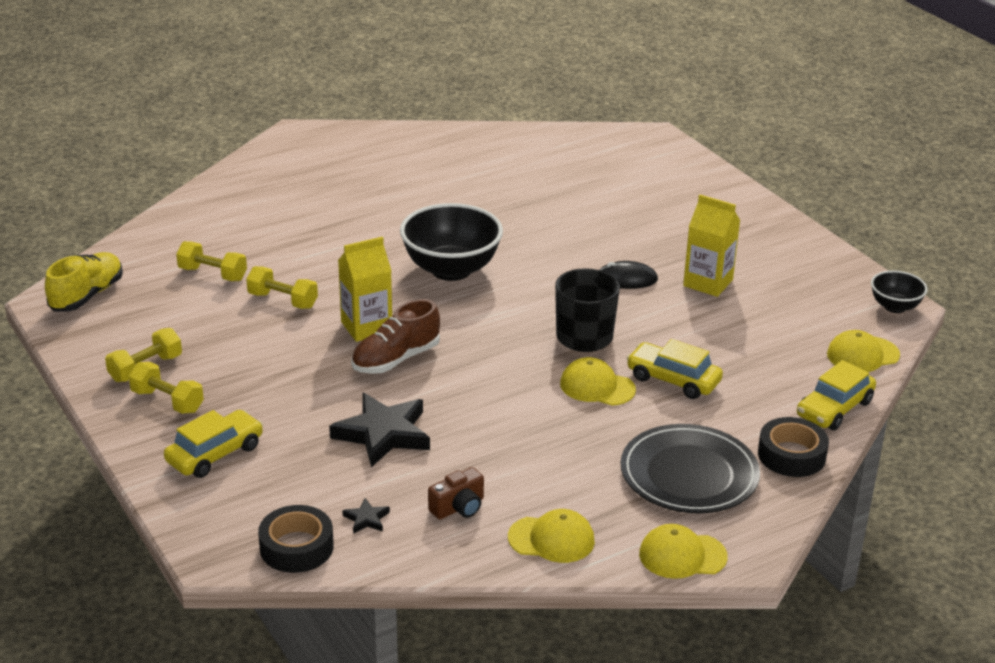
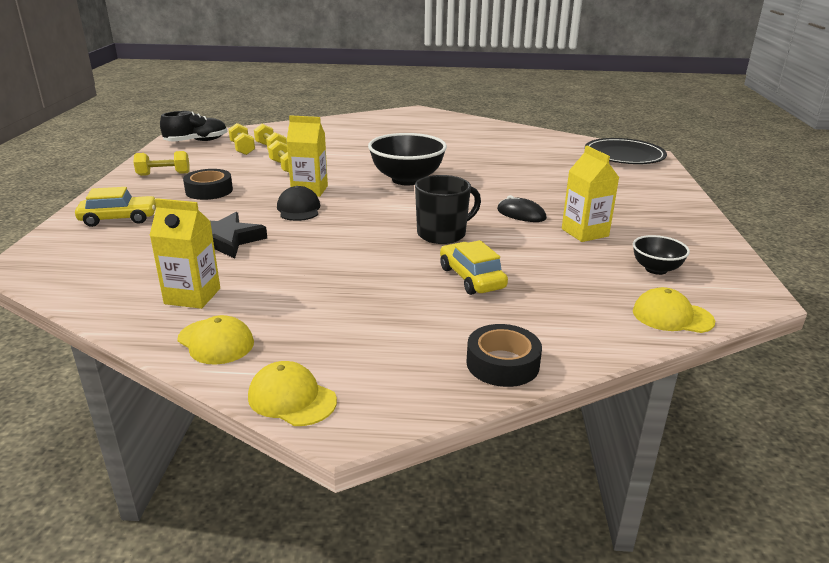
camera: 35 degrees right, 5 degrees down
yellow shoe [45,252,123,312] -> black shoe [160,111,227,141]
yellow dumbbell [128,362,204,414] -> yellow dumbbell moved to [228,123,255,155]
black tape [258,505,334,573] -> black tape moved to [183,169,233,200]
black star [342,498,390,534] -> none
brown shoe [351,299,440,374] -> black cap [277,186,320,221]
brown camera [428,467,484,520] -> yellow carton [149,198,220,309]
yellow cap [560,357,636,406] -> none
black plate [621,424,760,513] -> black plate moved to [585,138,667,164]
yellow car [797,360,876,430] -> none
black bowl [871,270,928,313] -> black bowl moved to [633,235,690,275]

